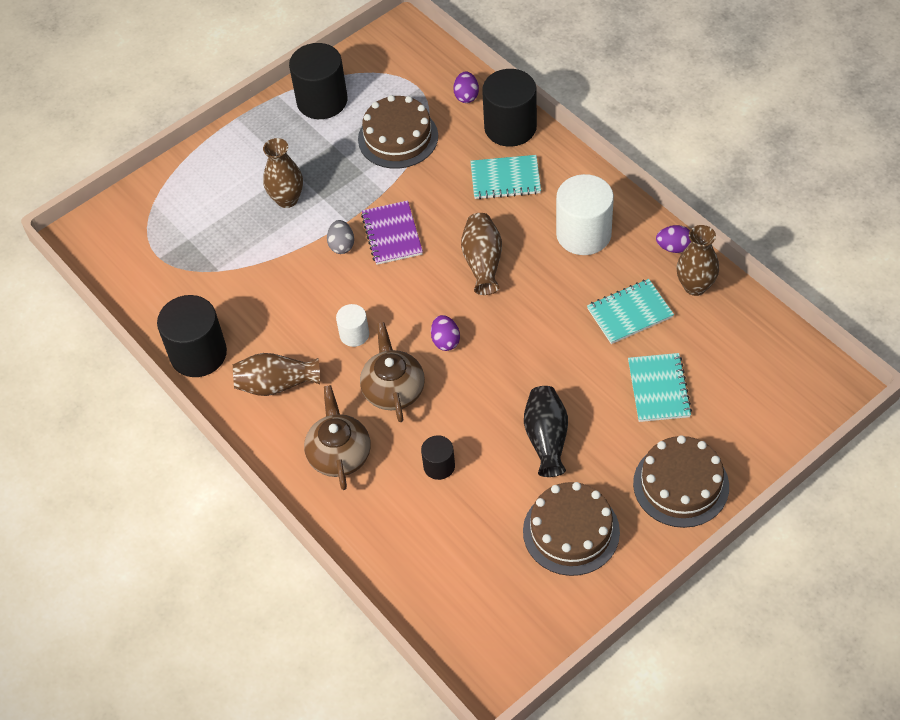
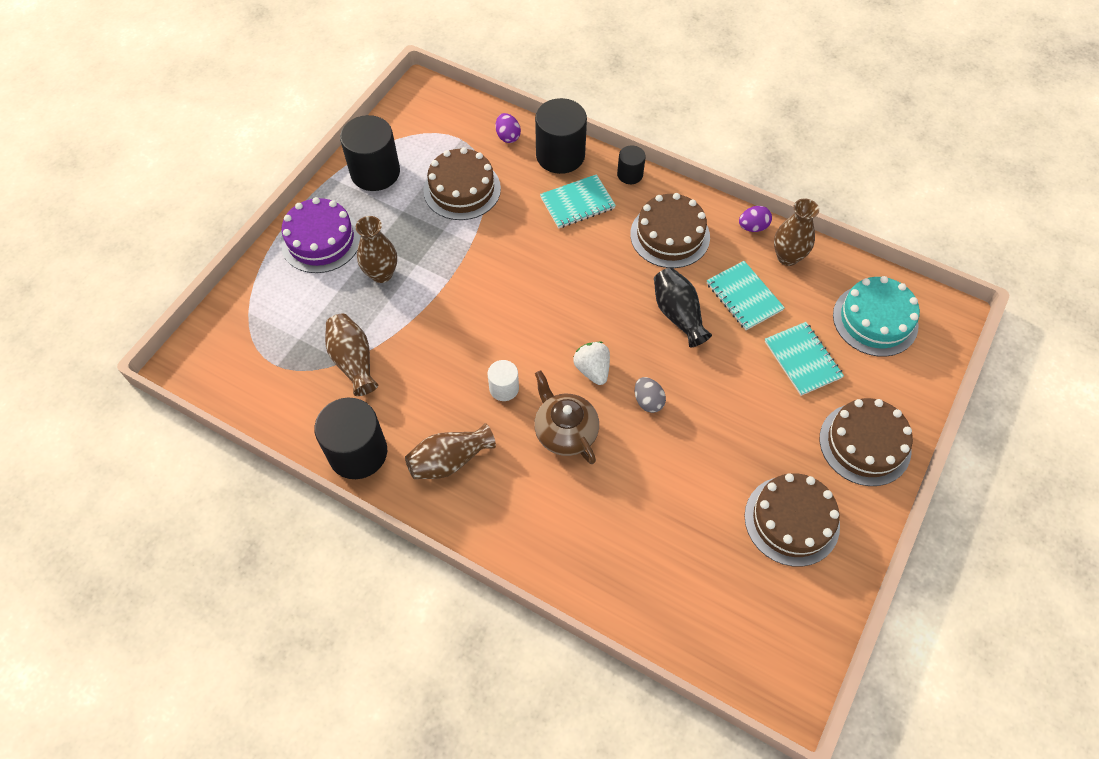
camera: 25 degrees left, 5 degrees up
brown teapot [304,385,371,490] -> none
grey egg [327,220,354,254] -> grey egg moved to [635,377,666,413]
purple notebook [361,200,423,265] -> none
black cylinder [421,435,455,480] -> black cylinder moved to [617,146,646,184]
purple egg [431,315,460,351] -> white strawberry [573,342,610,385]
brown vase [461,213,502,295] -> brown vase moved to [325,314,378,396]
black vase [524,386,568,477] -> black vase moved to [654,268,712,347]
white cylinder [556,174,614,255] -> brown cake [630,193,710,268]
turquoise notebook [587,279,674,344] -> turquoise notebook turned 75 degrees counterclockwise [707,261,785,330]
none -> purple cake [281,197,361,273]
none -> turquoise cake [833,276,920,357]

